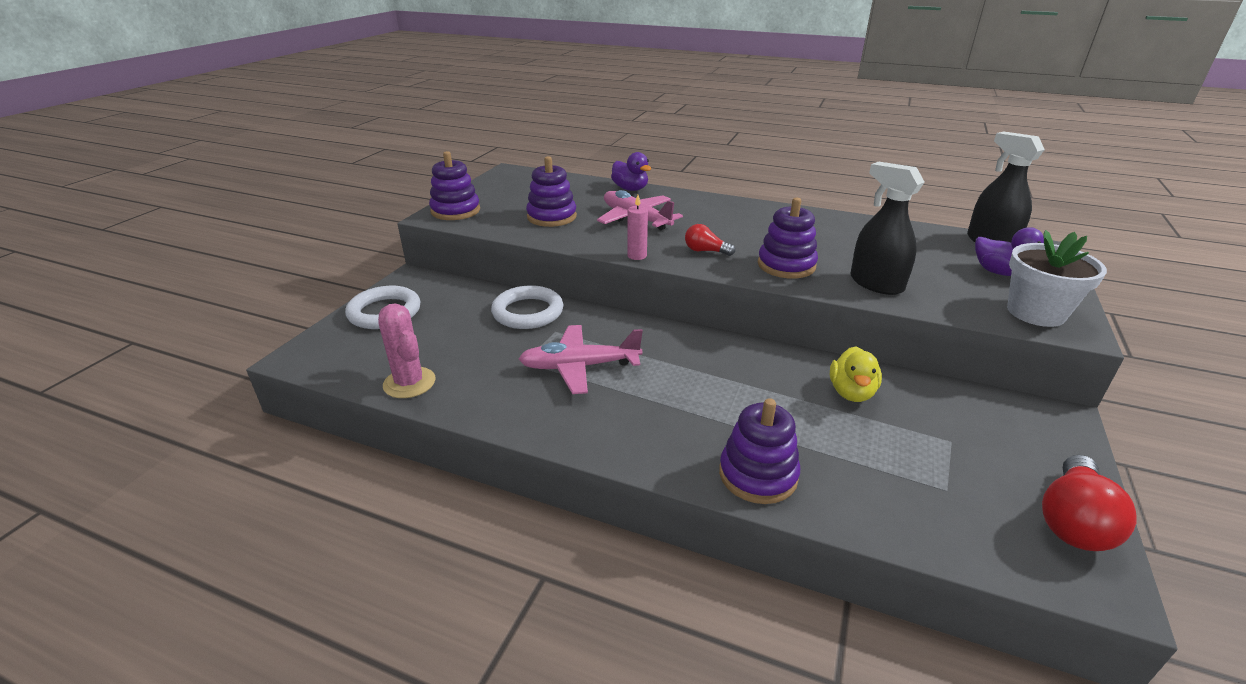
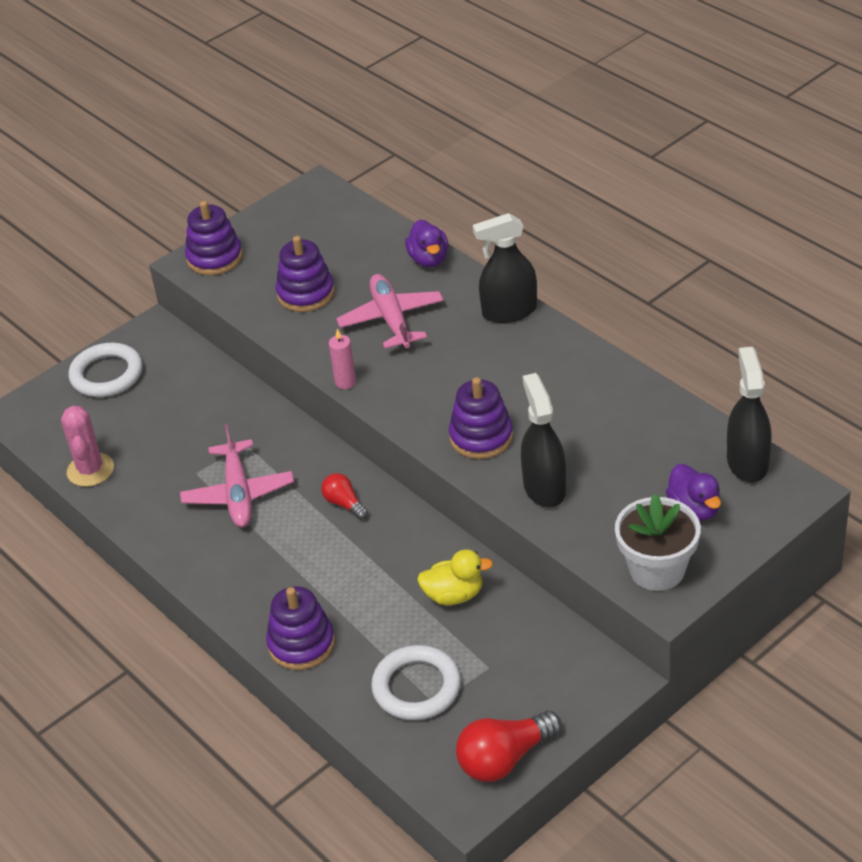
camera: 30 degrees right, 10 degrees up
white ring [491,285,563,329] -> white ring moved to [371,645,461,720]
pink plane [519,325,643,394] -> pink plane turned 120 degrees counterclockwise [180,424,294,527]
red light bulb [685,224,735,256] -> red light bulb moved to [321,473,368,520]
yellow duck [830,346,882,402] -> yellow duck turned 135 degrees counterclockwise [417,549,493,605]
none -> black spray bottle [473,213,537,323]

